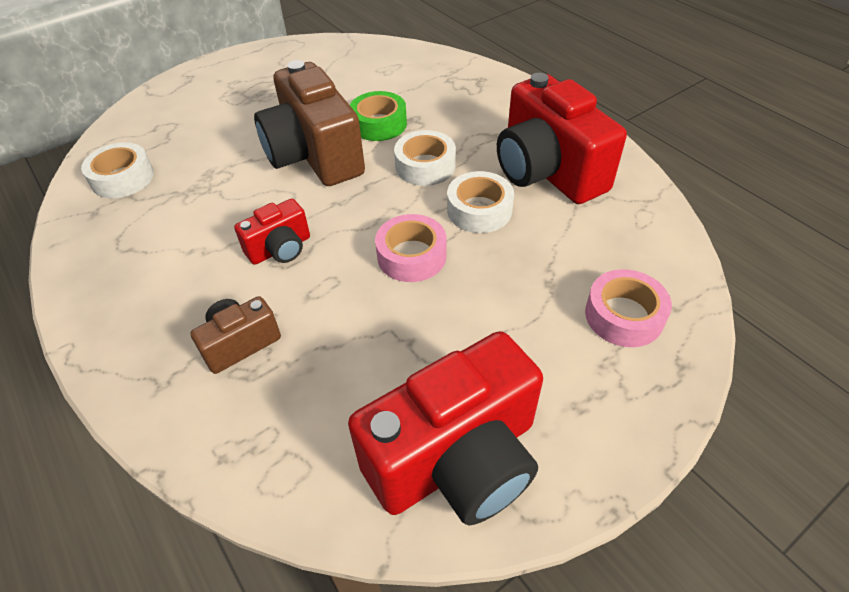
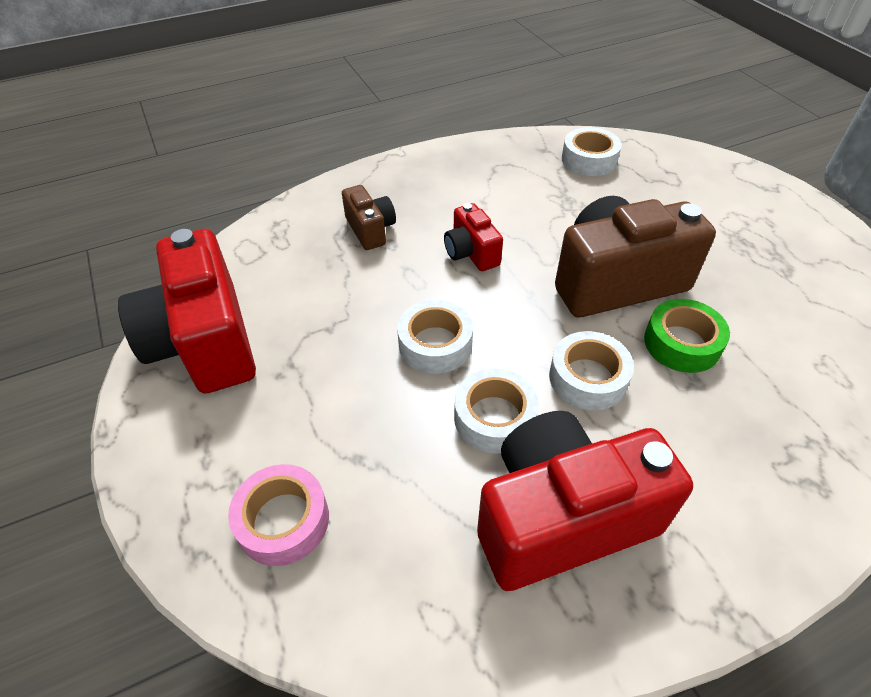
camera: 100 degrees right, 0 degrees up
pink tape [375,214,446,282] -> white tape [397,300,473,374]

